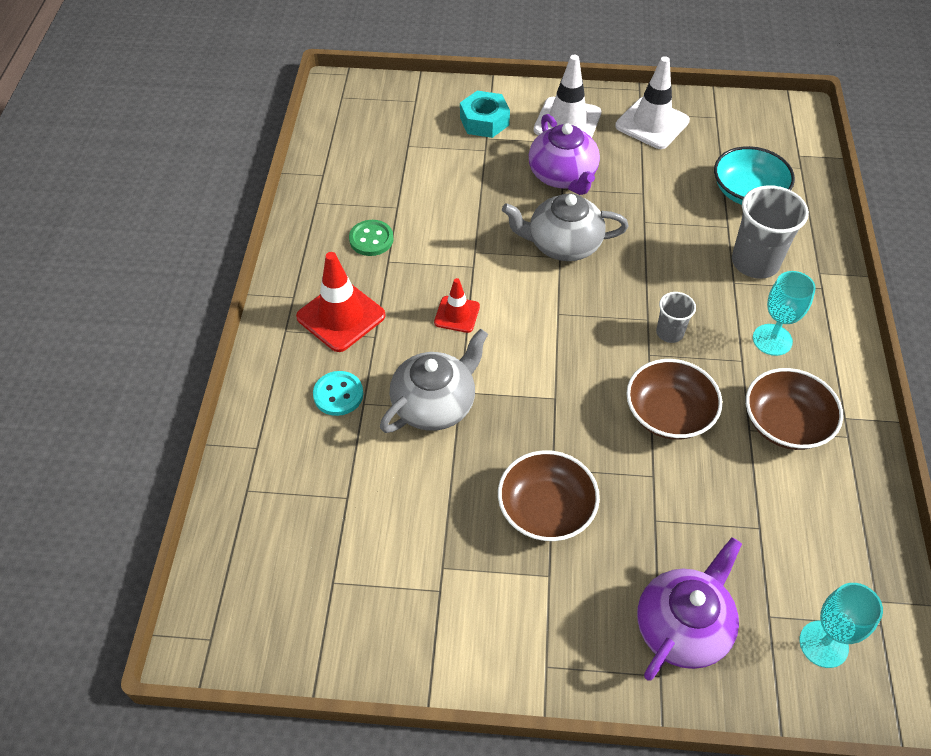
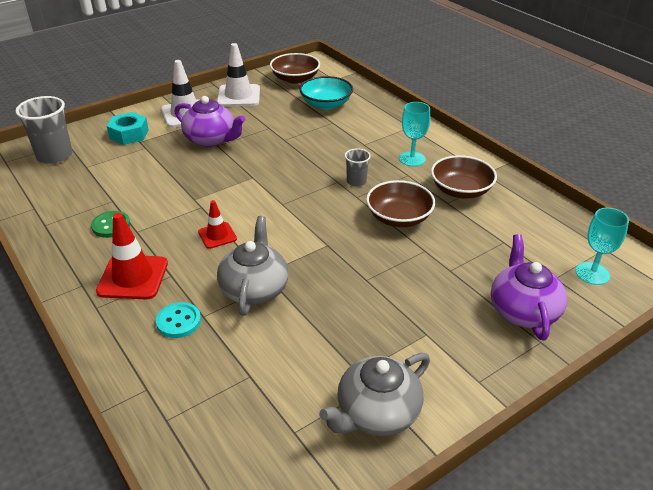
camera: 40 degrees left, 15 degrees down
brown bowl [498,450,600,541] -> brown bowl moved to [270,53,320,84]
grey teapot [502,193,629,261] -> grey teapot moved to [319,353,430,436]
grey cup [732,185,809,279] -> grey cup moved to [15,96,72,164]

